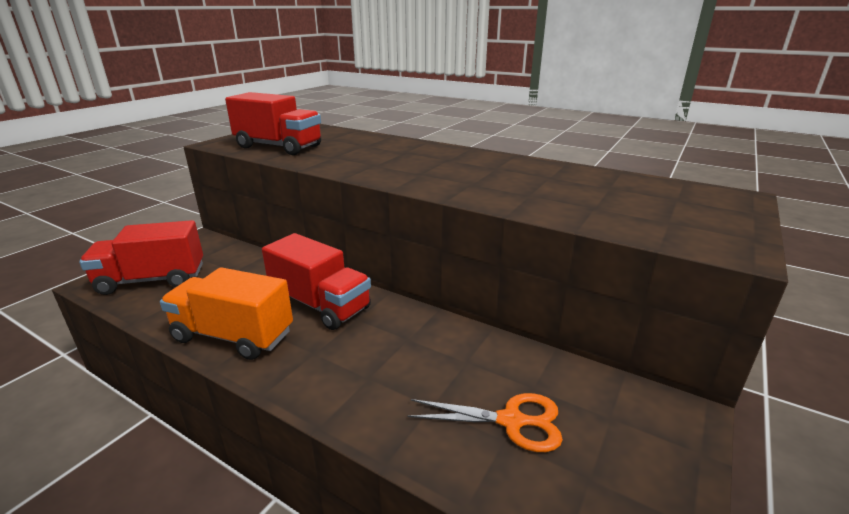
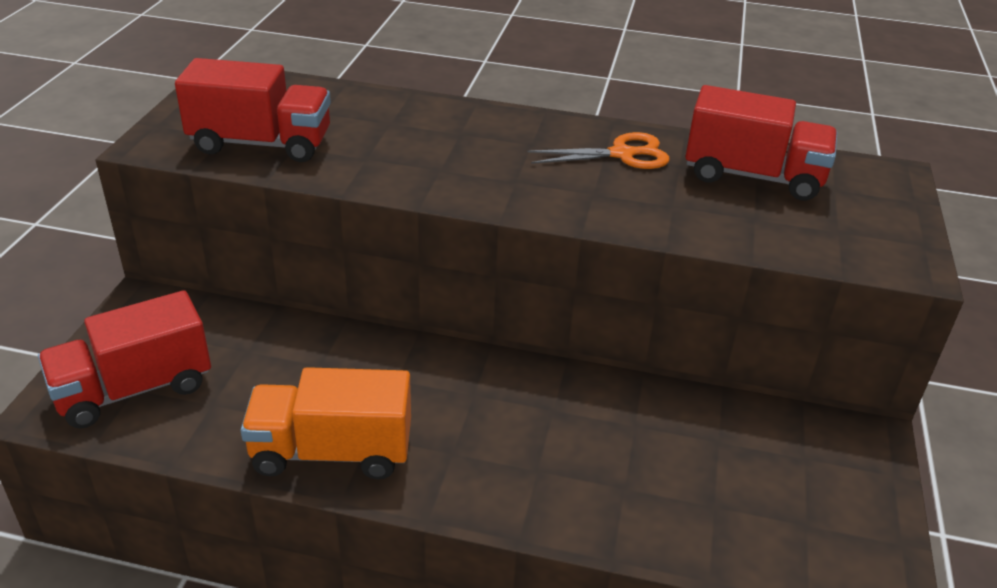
camera: 20 degrees left, 10 degrees up
red truck [262,233,371,330] -> red truck moved to [685,85,837,201]
orange scissors [407,393,563,452] -> orange scissors moved to [527,132,670,169]

